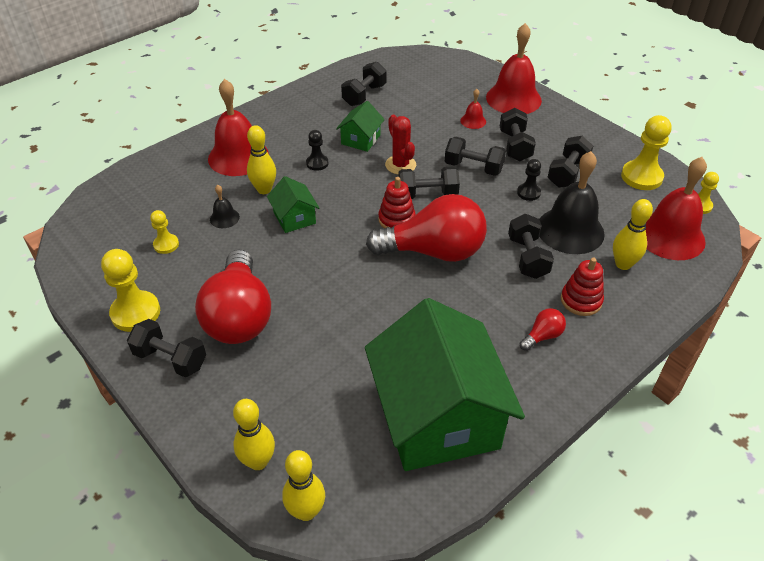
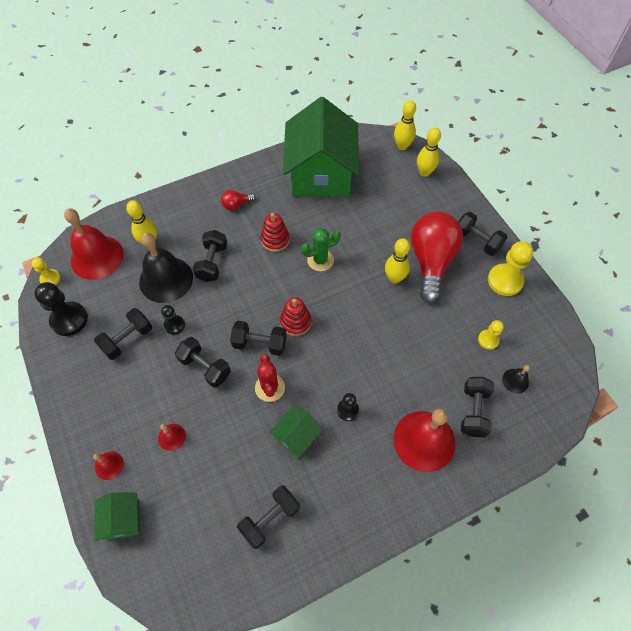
camera: 165 degrees left, 15 degrees up
black bell [210,185,240,228] -> black bell moved to [502,365,530,394]
yellow bowling pin [247,125,276,194] -> yellow bowling pin moved to [385,239,410,283]
green house [267,176,319,233] -> green house moved to [95,492,140,541]
red light bulb [366,194,487,262] -> none
red bell [486,23,542,114] -> red bell [93,452,124,480], size x0.45
black dumbbell [500,108,536,161] -> black dumbbell moved to [461,377,494,437]
red stacking toy [561,258,604,316] -> red stacking toy moved to [261,213,290,252]
yellow pawn [621,115,672,190] -> black pawn [34,282,88,336]
none -> green cactus [301,228,341,271]

